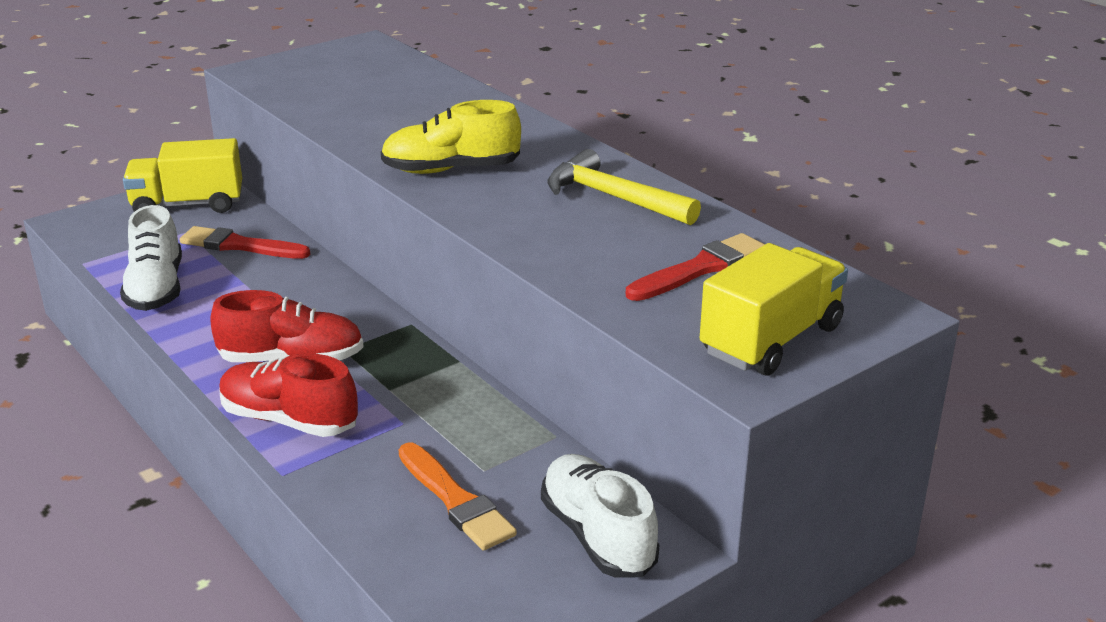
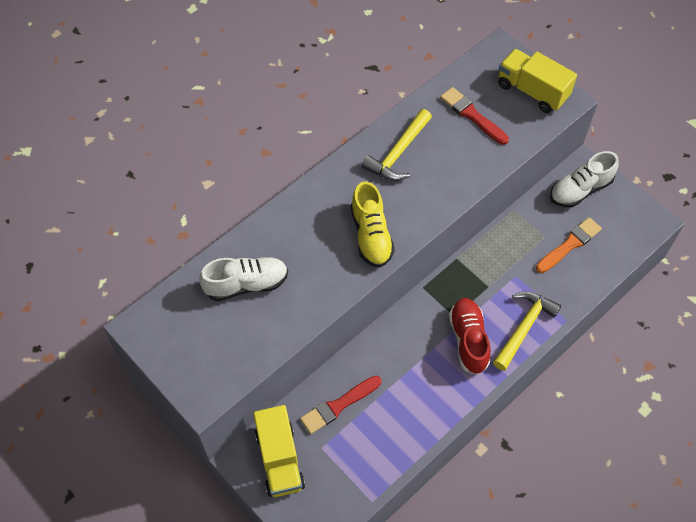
camera: 95 degrees left, 30 degrees up
white shoe [120,205,182,311] -> white shoe moved to [199,257,288,301]
red brush [180,226,310,259] -> red brush turned 45 degrees clockwise [300,376,381,434]
red shoe [219,353,358,437] -> yellow hammer [493,291,561,371]

